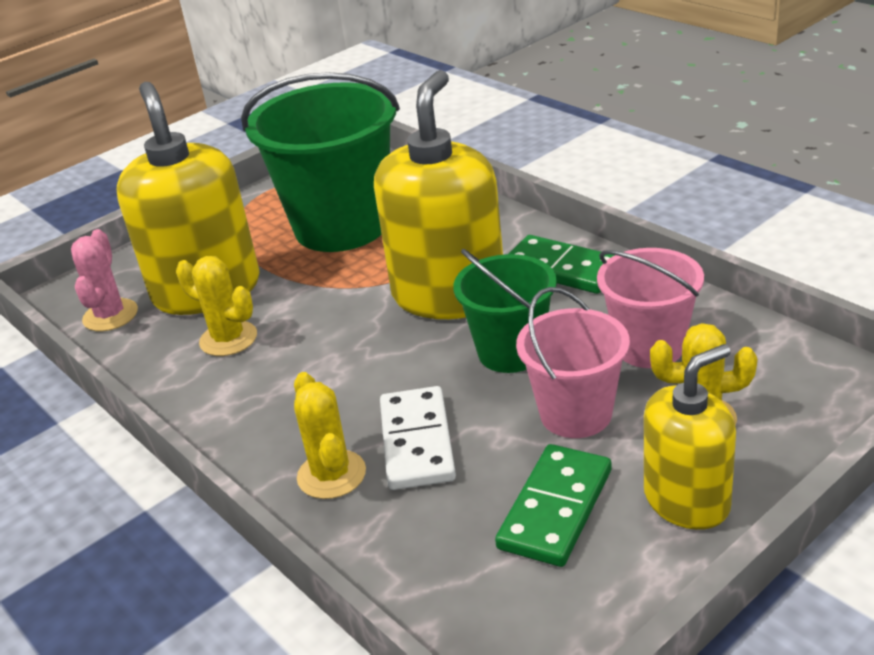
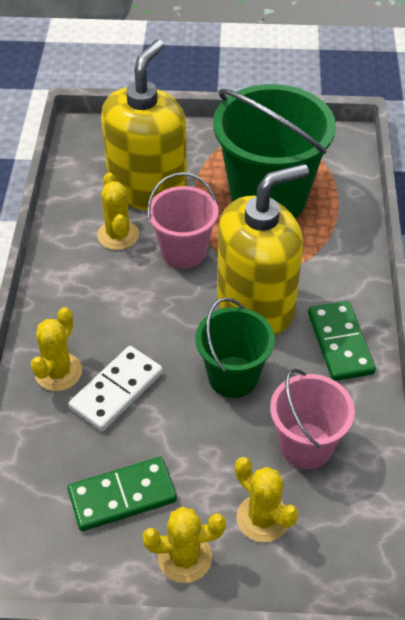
camera: 40 degrees right, 15 degrees up
pink cactus [71,229,138,331] -> none
pink bucket [516,287,630,438] -> pink bucket moved to [147,172,219,269]
yellow soap dispenser [644,344,736,530] -> yellow cactus [142,507,226,583]

